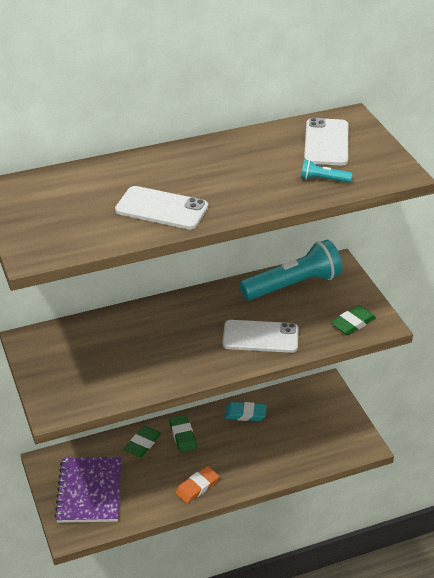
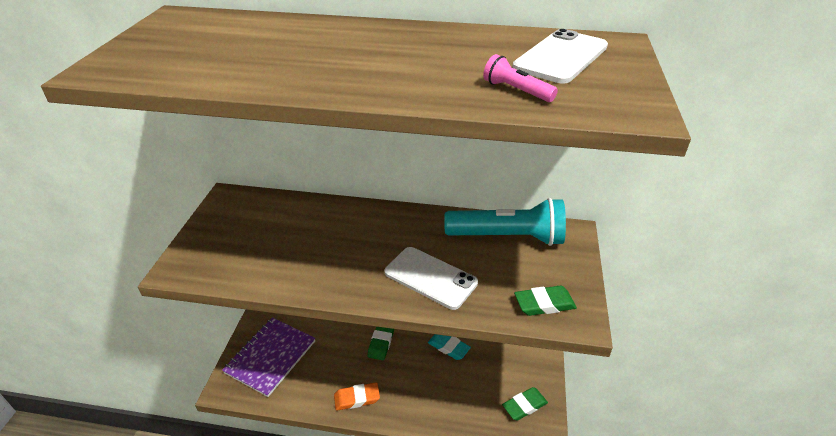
camera: 30 degrees right, 0 degrees up
white phone [115,186,208,229] -> none
green eraser [124,426,161,457] -> green eraser moved to [502,387,548,421]
turquoise flashlight [301,160,352,183] -> pink flashlight [483,54,558,102]

